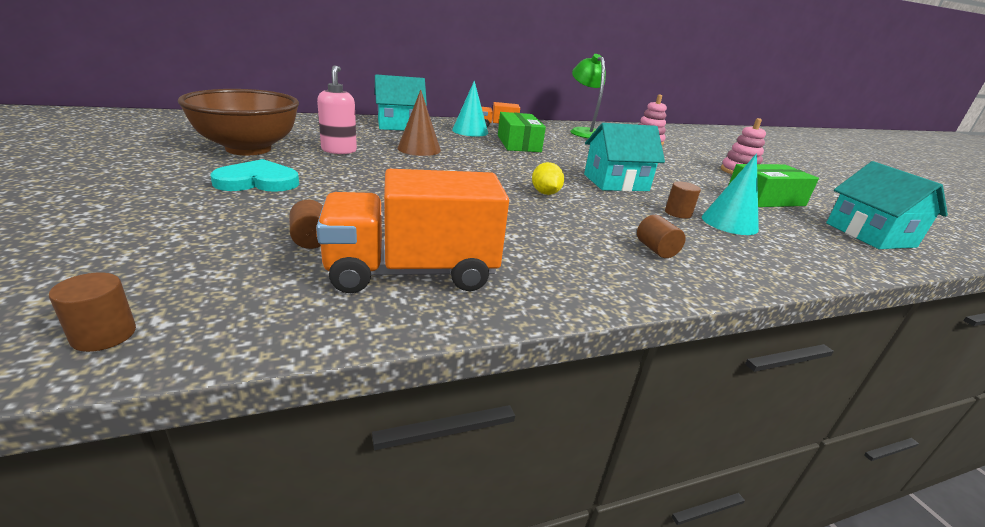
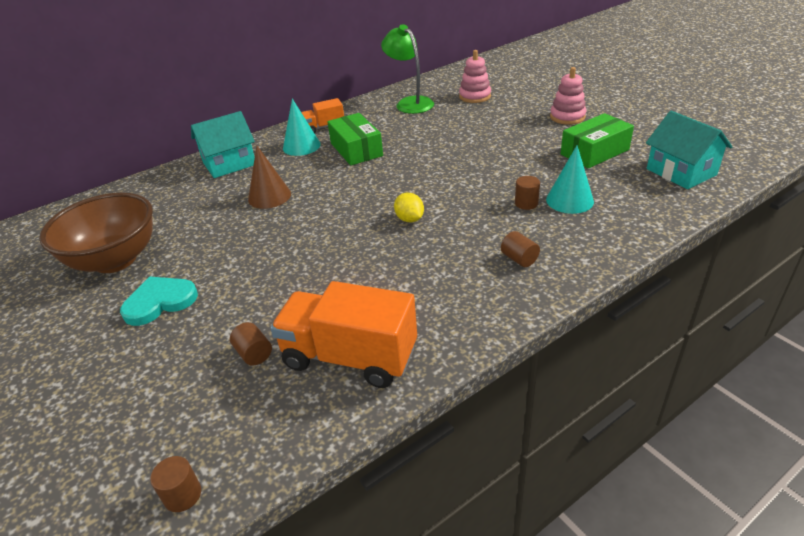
camera: 10 degrees left, 10 degrees up
orange truck [316,169,509,293] -> orange truck turned 45 degrees clockwise [270,281,417,388]
pink soap dispenser [317,65,357,154] -> none
turquoise house [584,123,665,191] -> none

